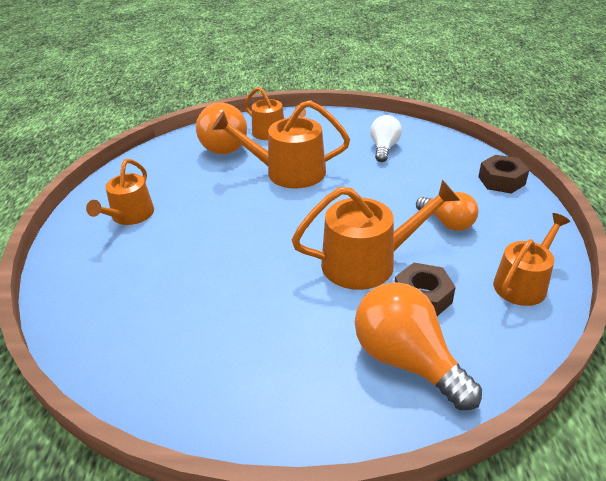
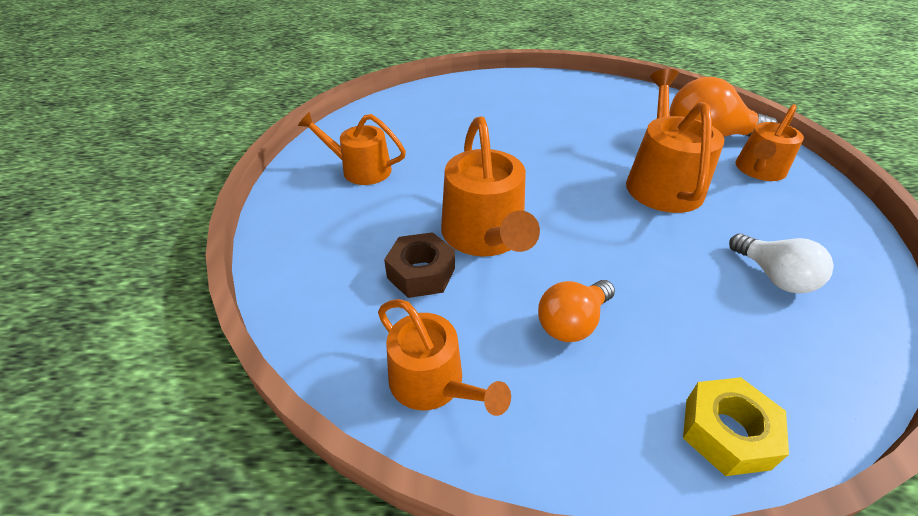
camera: 90 degrees right, 5 degrees up
orange watering can [86,159,154,225] -> orange watering can moved to [298,112,406,185]
orange light bulb [355,282,482,410] -> none
white light bulb [370,115,402,162] -> white light bulb turned 45 degrees clockwise [729,233,834,294]
brown nut [478,155,529,194] -> yellow nut [683,377,789,476]

